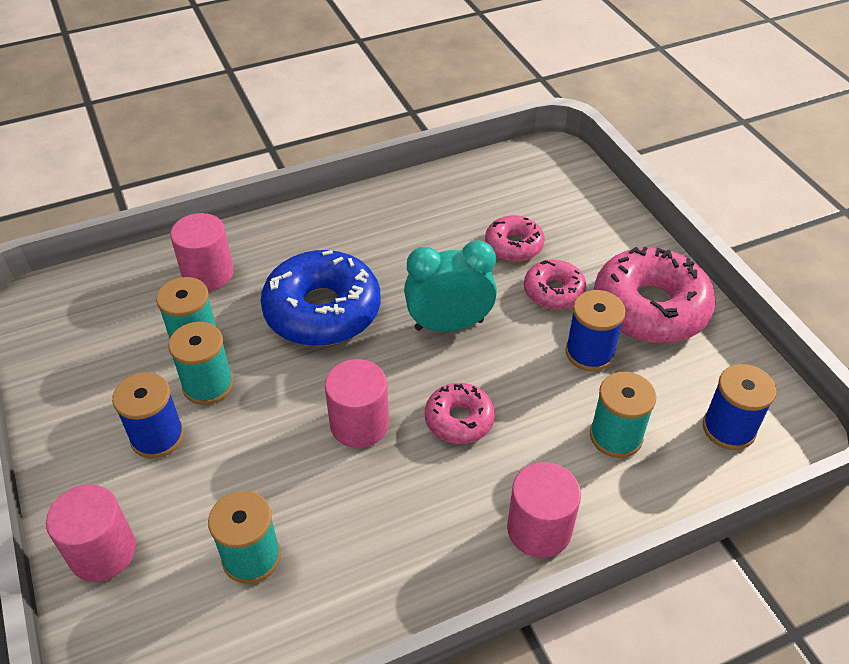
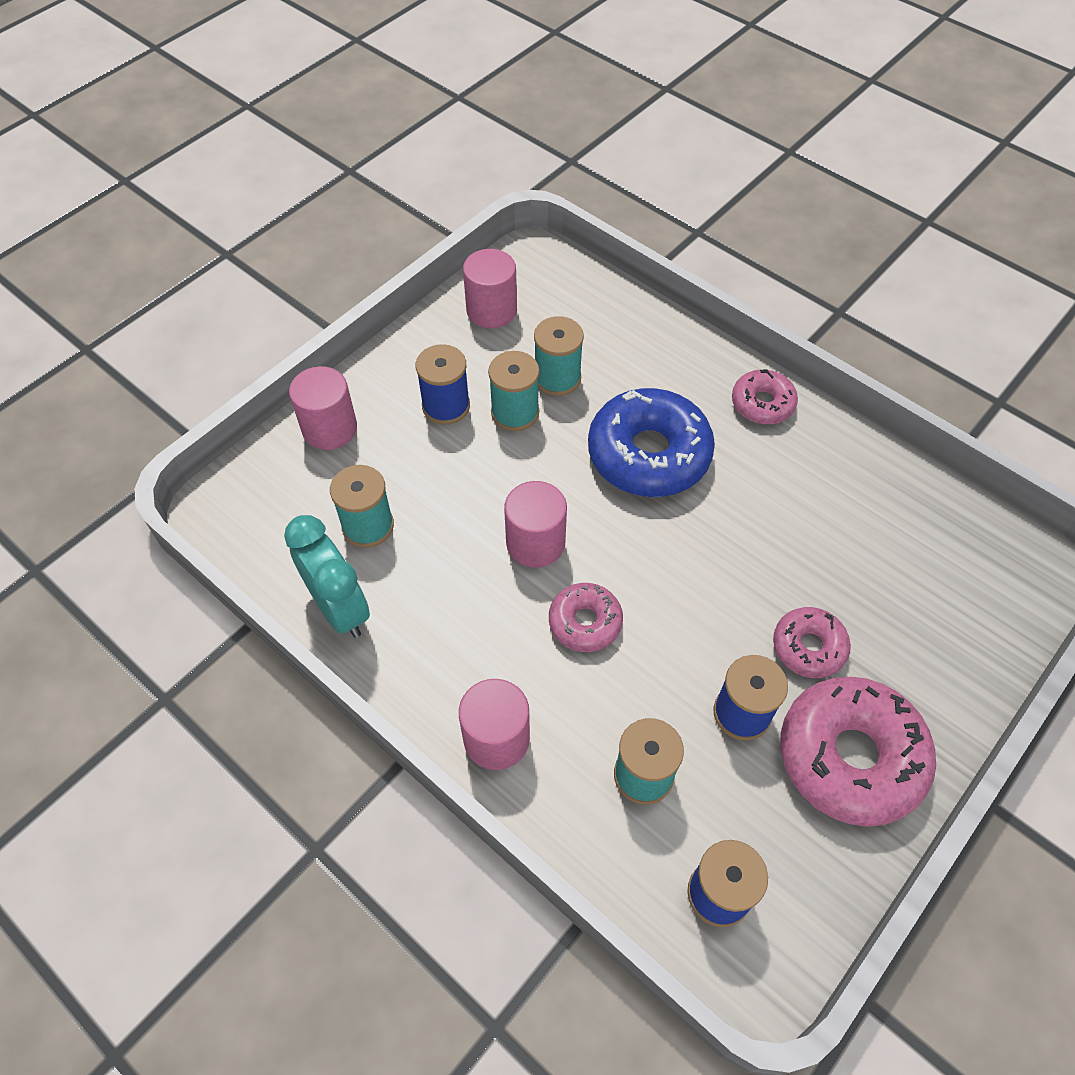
camera: 65 degrees right, 10 degrees up
pink cylinder [170,213,234,291] -> pink cylinder moved to [463,249,517,328]
turquoise clock [404,240,497,332] -> turquoise clock moved to [284,515,370,638]
pink donut [485,215,545,262] -> pink donut moved to [732,369,798,424]

